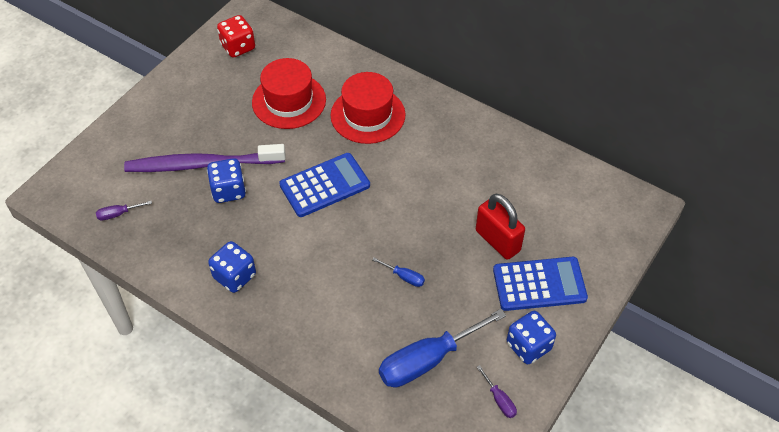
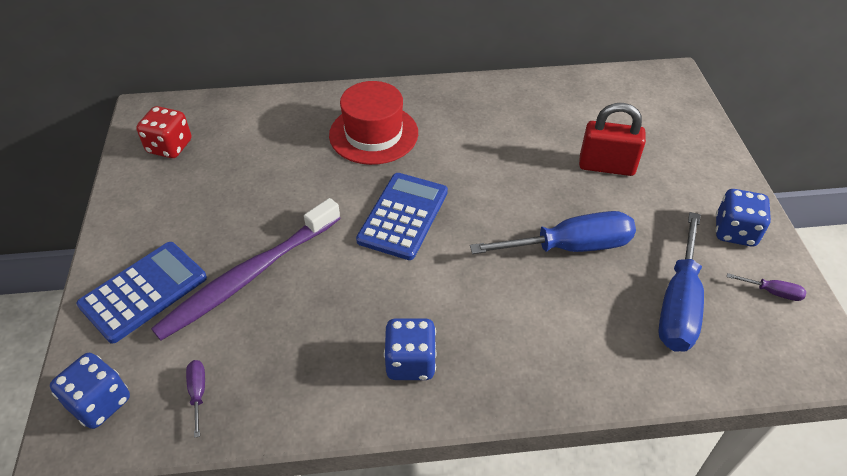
camera: 40 degrees left, 5 degrees down
purple screwdriver [96,201,152,220] -> purple screwdriver turned 135 degrees clockwise [186,360,205,438]
blue dice [207,158,246,203] -> blue dice moved to [50,353,130,429]
red hat [252,58,326,129] -> none
blue screwdriver [372,257,425,287] -> blue screwdriver [470,211,636,254], size x2.34
blue calculator [493,257,588,311] -> blue calculator moved to [76,242,207,344]

